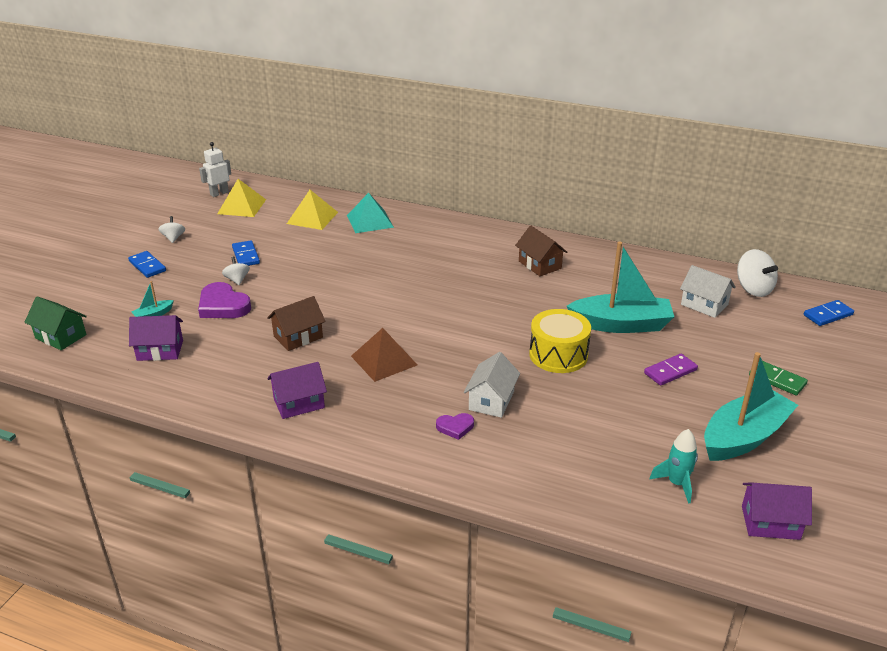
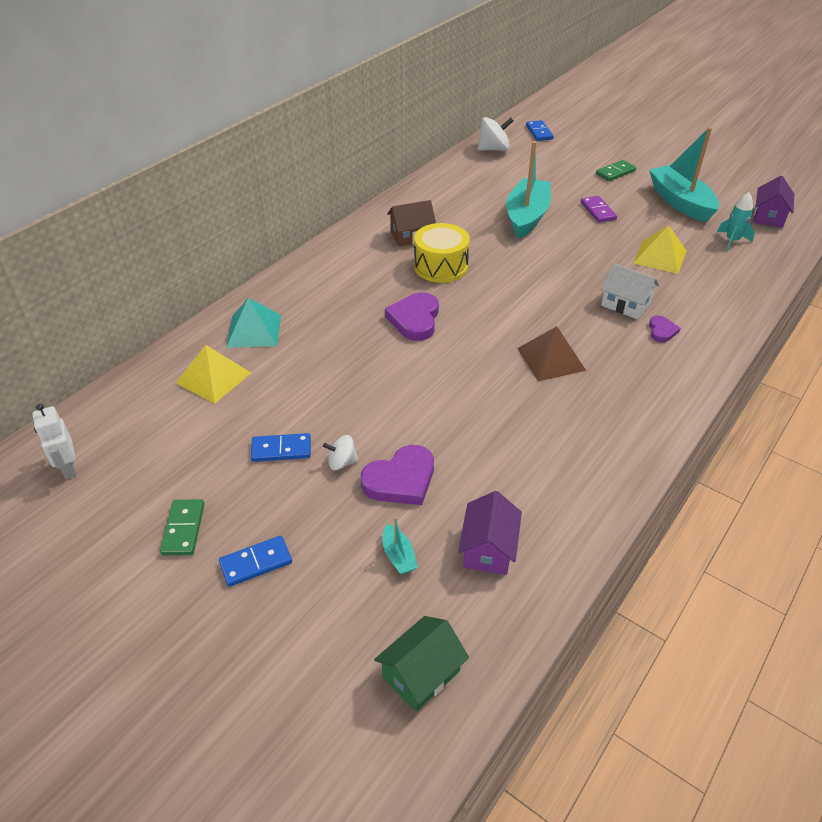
camera: 75 degrees left, 10 degrees up
white spinning top [159,216,185,243] -> green domino [160,499,204,555]
yellow pyramid [217,179,266,217] -> yellow pyramid moved to [633,225,686,274]
brown house [267,296,326,351] -> none
purple house [267,362,327,419] -> none
yellow drum [529,309,591,373] -> yellow drum moved to [414,223,470,283]
white house [680,265,736,318] -> none
none -> purple heart [385,292,439,341]

